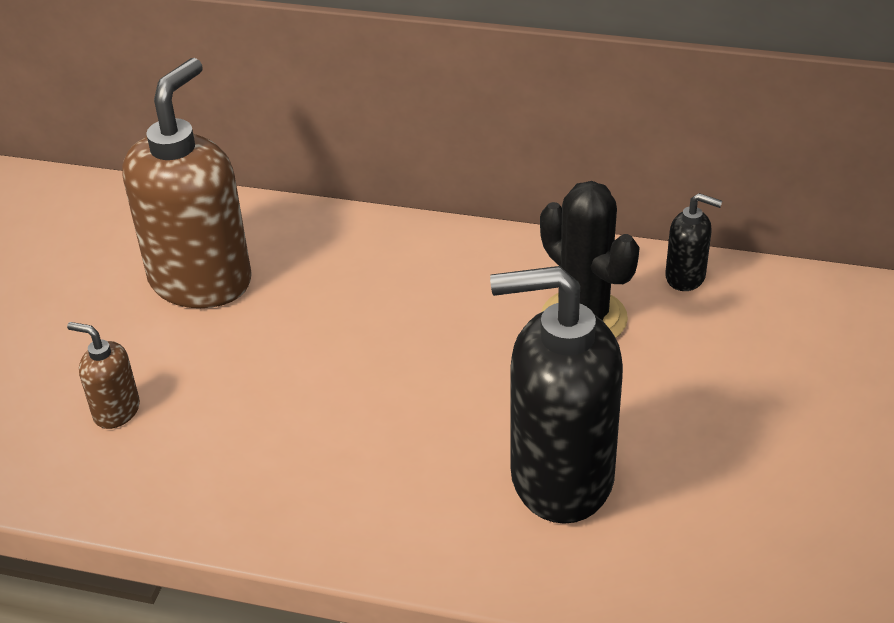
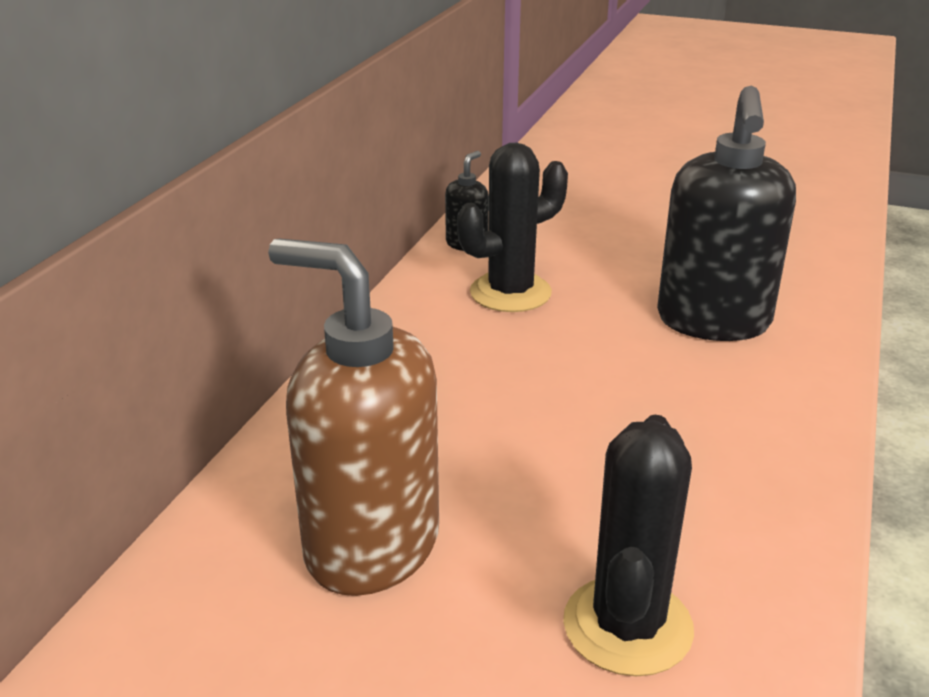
camera: 85 degrees left, 10 degrees down
brown soap dispenser [67,322,140,429] -> black cactus [563,415,694,677]

